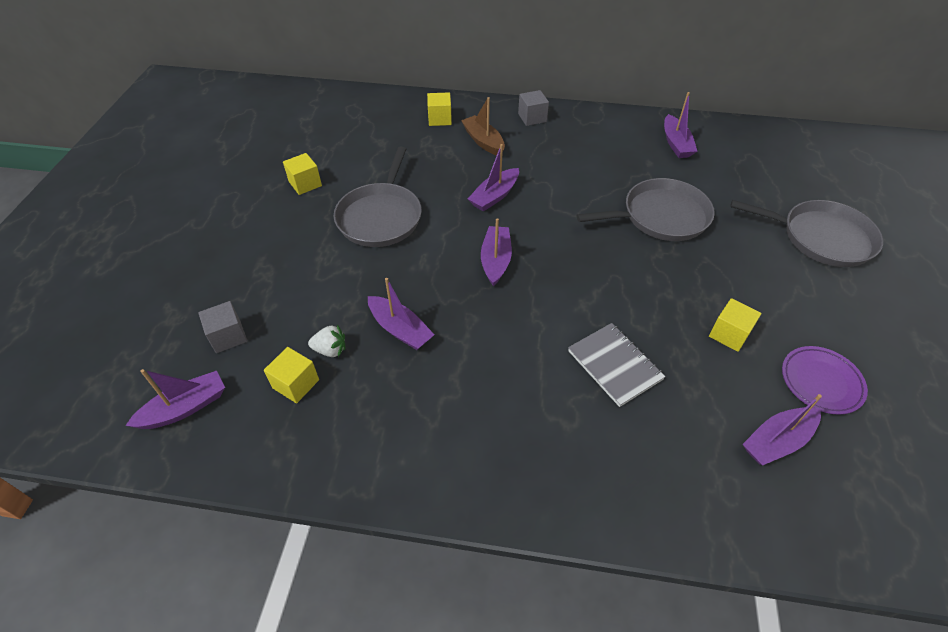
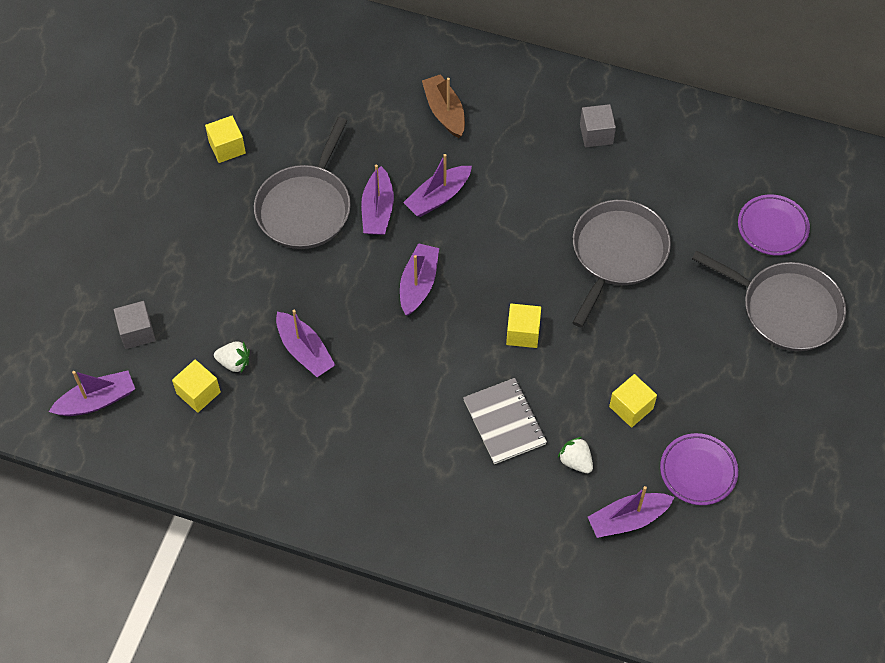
camera: 10 degrees right, 10 degrees up
yellow cube [427,92,452,126] -> yellow cube moved to [506,304,541,348]
grey cube [518,90,549,126] -> grey cube moved to [580,104,616,147]
grey pan [576,178,715,241] -> grey pan turned 60 degrees counterclockwise [572,200,671,328]
purple boat [664,92,697,158] -> purple boat moved to [361,165,394,235]
none -> white strawberry [558,437,593,473]
none -> purple plate [738,194,810,255]

